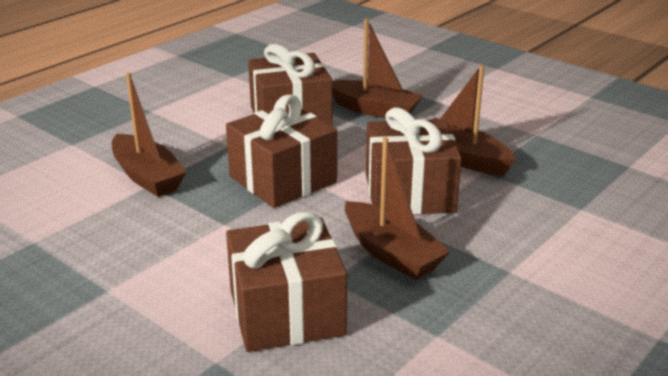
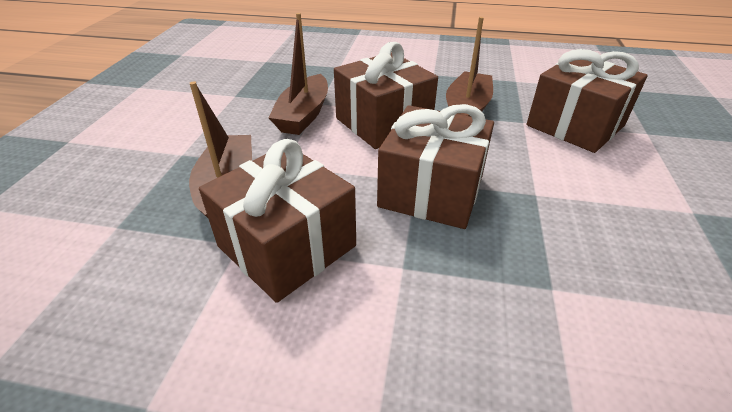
camera: 120 degrees left, 10 degrees up
brown boat [112,73,186,197] -> none

